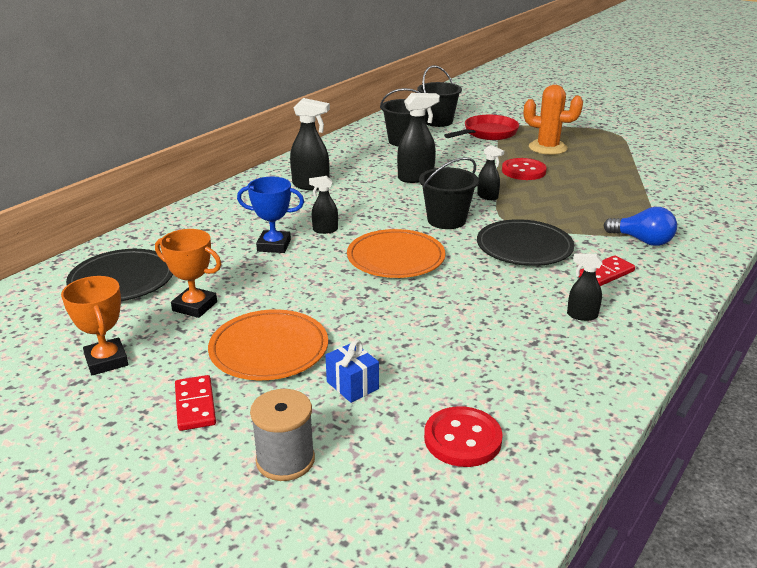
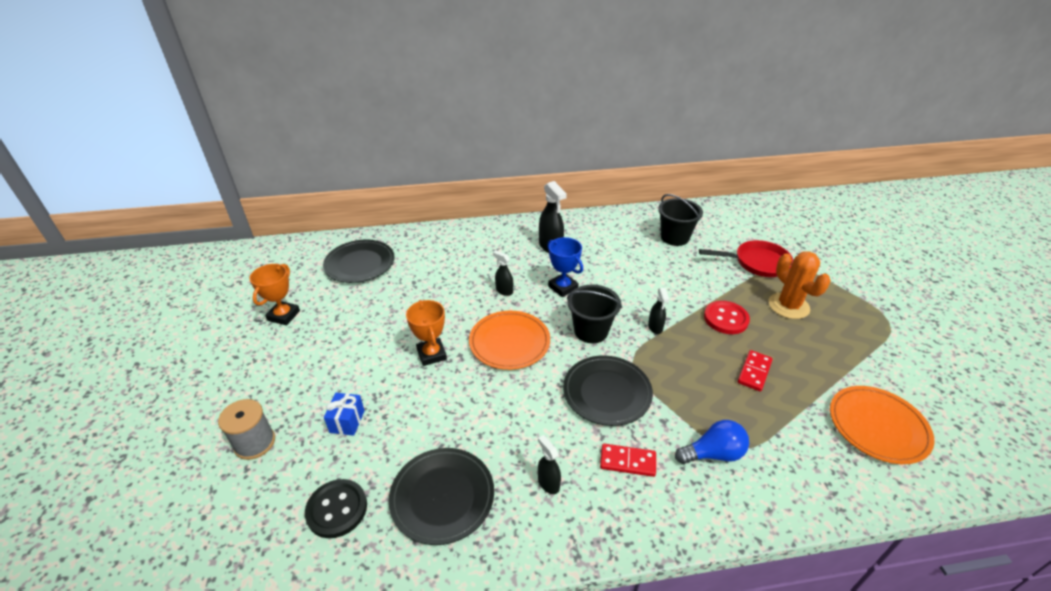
camera: 45 degrees right, 10 degrees up
orange trophy [155,229,221,318] -> orange trophy moved to [406,300,447,366]
red domino [175,375,216,431] -> red domino moved to [738,350,773,391]
orange plate [208,309,328,380] -> orange plate moved to [830,386,935,464]
blue trophy [237,177,304,253] -> blue trophy moved to [547,237,583,297]
black spray bottle [397,93,440,183] -> none
black bucket [417,65,462,127] -> none
red button [424,406,503,467] -> black button [305,479,367,538]
blue light bulb [604,207,677,246] -> blue light bulb turned 90 degrees counterclockwise [675,420,749,464]
none -> black plate [389,448,494,545]

